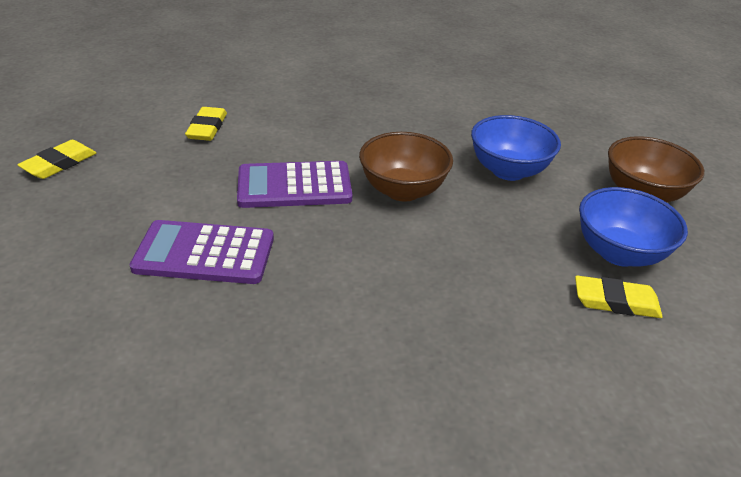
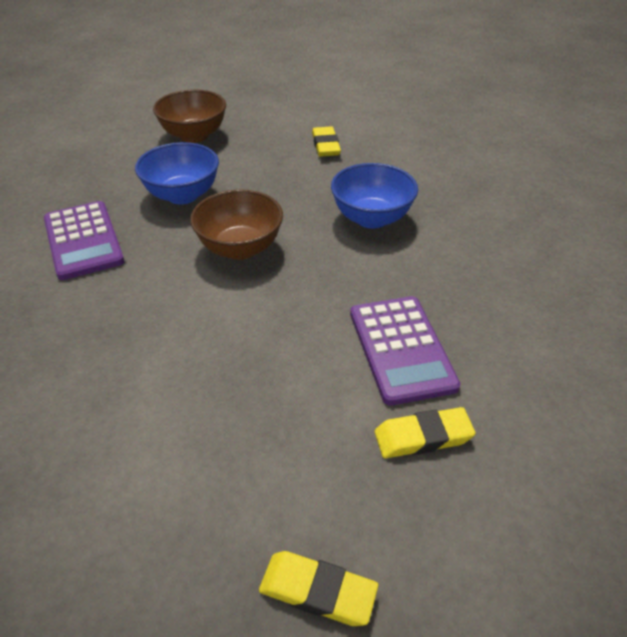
camera: 105 degrees left, 5 degrees up
yellow eraser [185,107,227,141] -> yellow eraser moved to [375,407,476,458]
purple calculator [237,161,352,208] -> purple calculator moved to [44,201,124,280]
blue bowl [579,187,688,267] -> blue bowl moved to [331,163,418,229]

